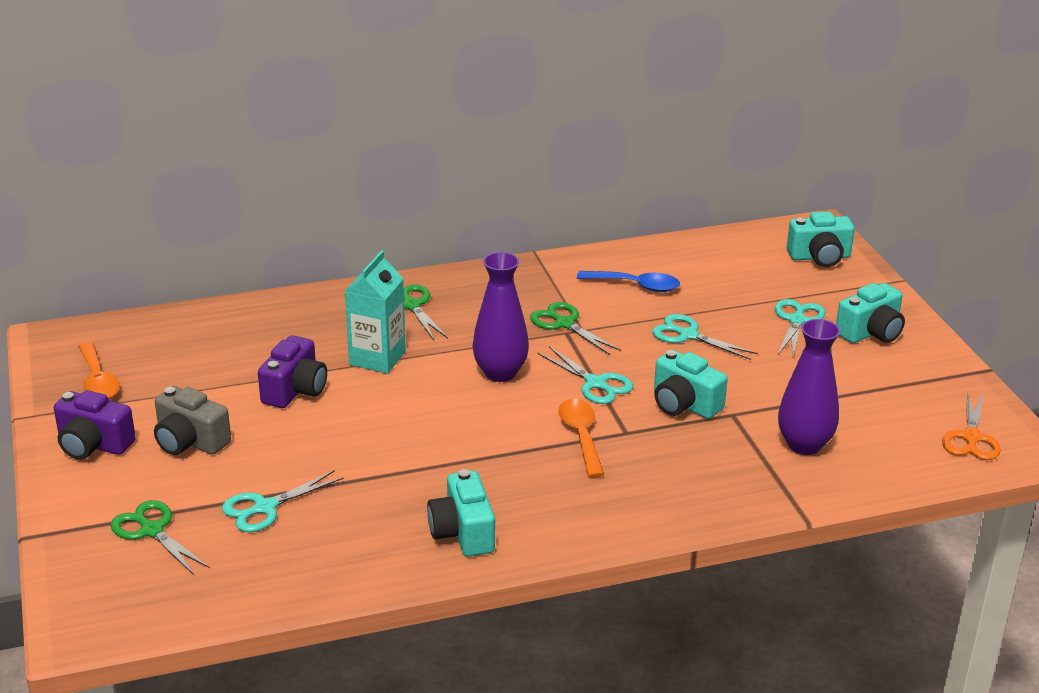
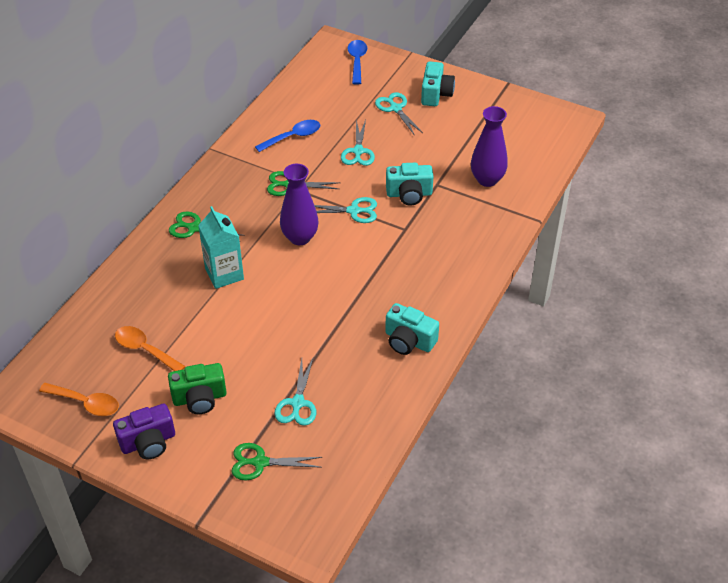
camera: 45 degrees left, 15 degrees up
grey camera [154,386,231,455] -> green camera [168,363,227,414]
purple camera [258,335,327,408] -> none
orange spoon [558,399,604,478] -> orange spoon moved to [115,326,185,371]
turquoise scissors [652,314,758,360] -> turquoise scissors turned 75 degrees counterclockwise [341,120,375,166]
turquoise camera [787,211,855,267] -> blue spoon [347,40,367,85]
orange scissors [942,391,1001,460] -> none

